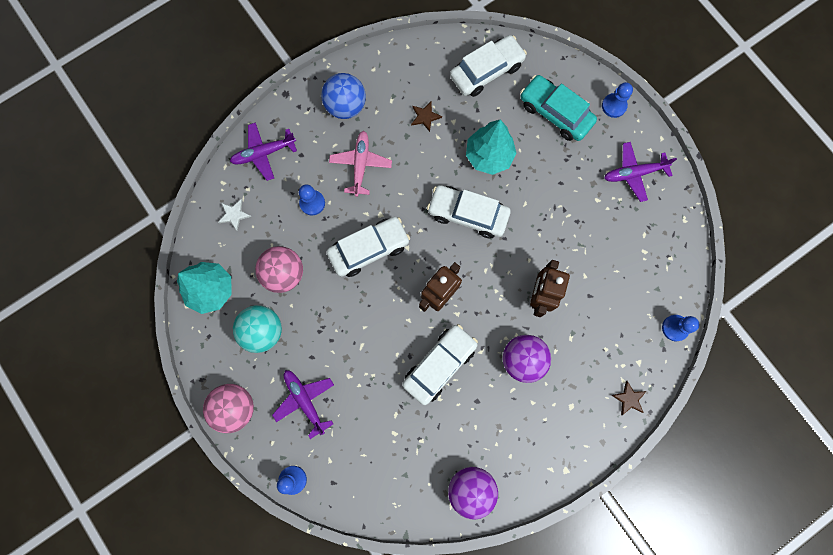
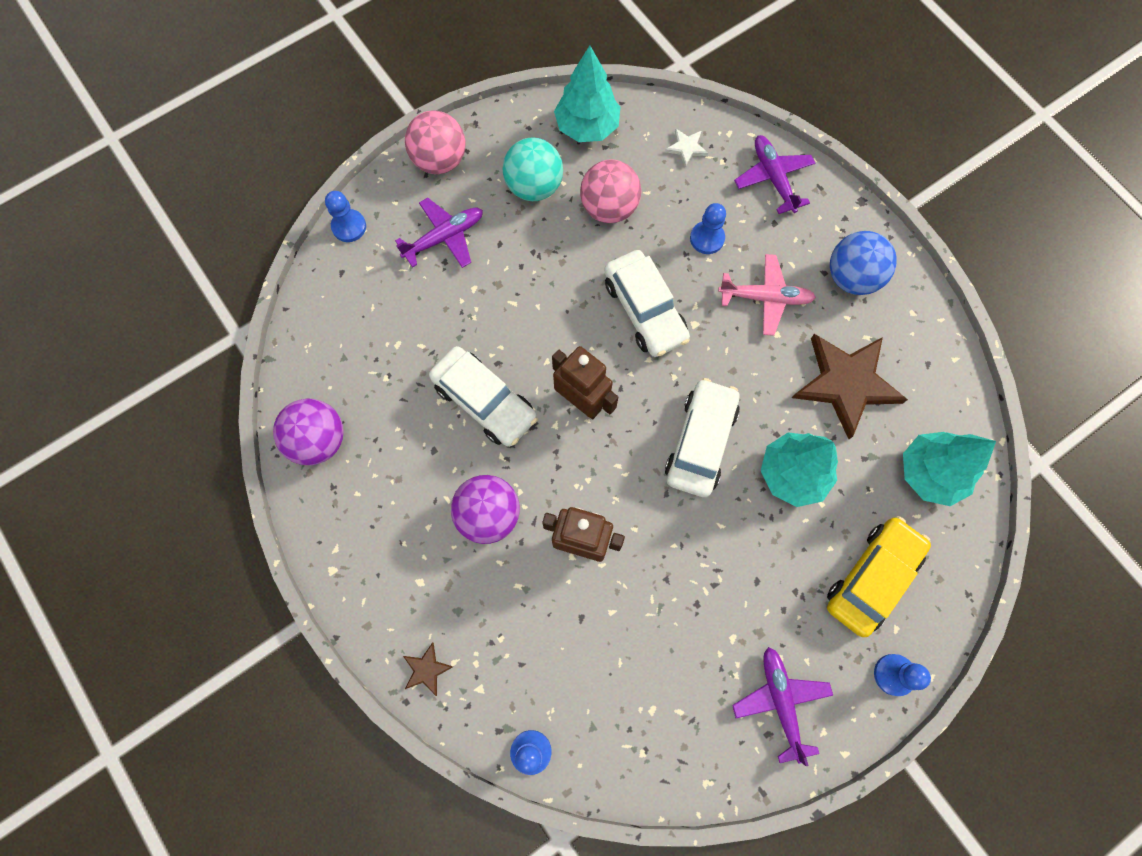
camera: 90 degrees right, 5 degrees down
brown star [411,102,442,132] -> brown star [792,334,908,439], size x2.37
white car [450,35,527,97] -> turquoise tree [903,432,996,506]
turquoise car [520,75,597,141] -> yellow car [827,516,931,637]

